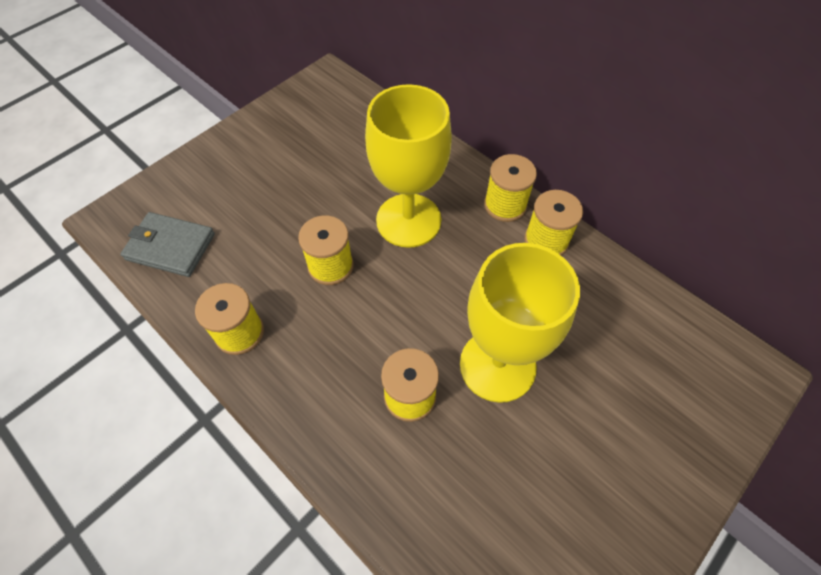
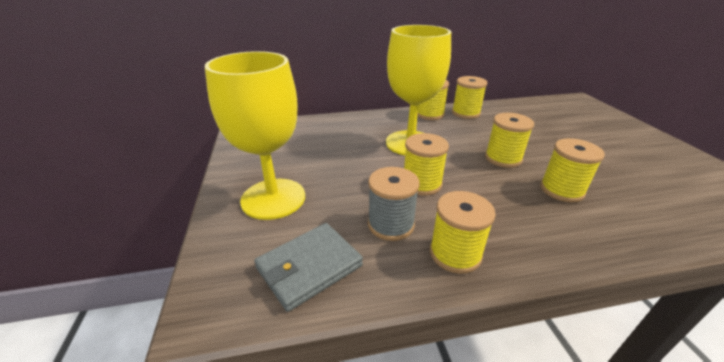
camera: 55 degrees left, 25 degrees down
yellow goblet [460,243,580,403] -> yellow goblet moved to [205,51,305,220]
none -> grey spool [368,167,420,241]
none -> yellow spool [485,113,534,168]

